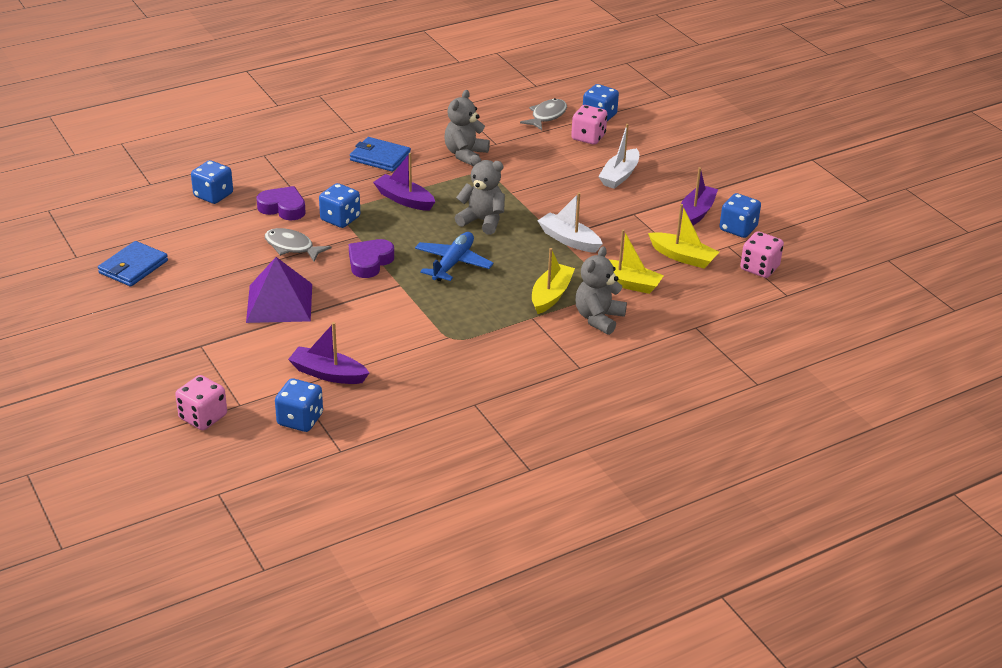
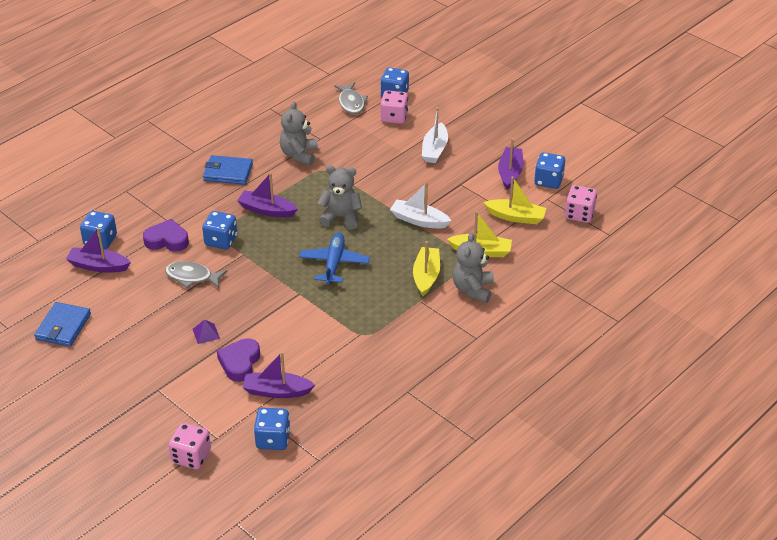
camera: 15 degrees left, 5 degrees up
purple pyramid [246,257,312,323] -> purple pyramid [193,320,220,344], size x0.41
purple heart [349,239,394,278] -> purple heart moved to [217,338,260,382]
grey fish [520,98,567,130] -> grey fish turned 150 degrees clockwise [334,82,368,114]
none -> purple boat [66,227,131,273]

